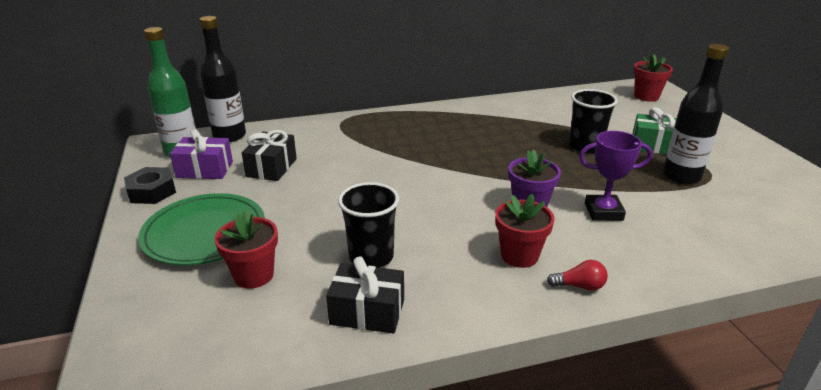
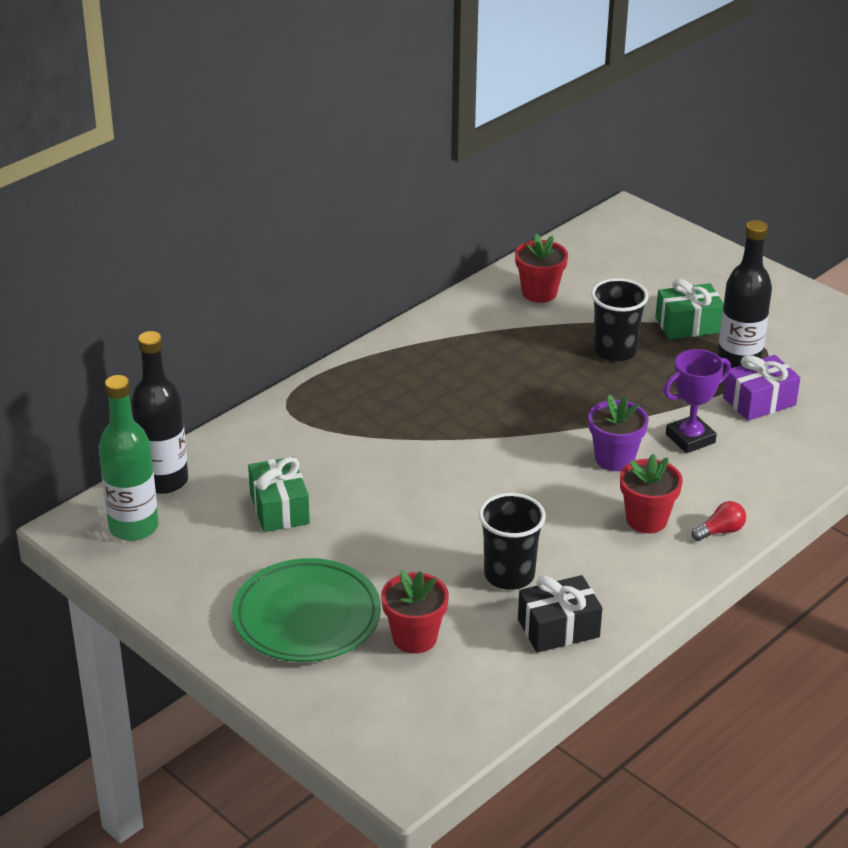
camera: 30 degrees left, 5 degrees up
black nut [124,167,176,204] -> none
purple gift [170,129,233,179] -> purple gift moved to [723,355,800,421]
black gift [242,130,297,181] -> green gift [248,457,310,532]
red flower pot [634,55,673,102] -> red flower pot moved to [515,233,568,303]

